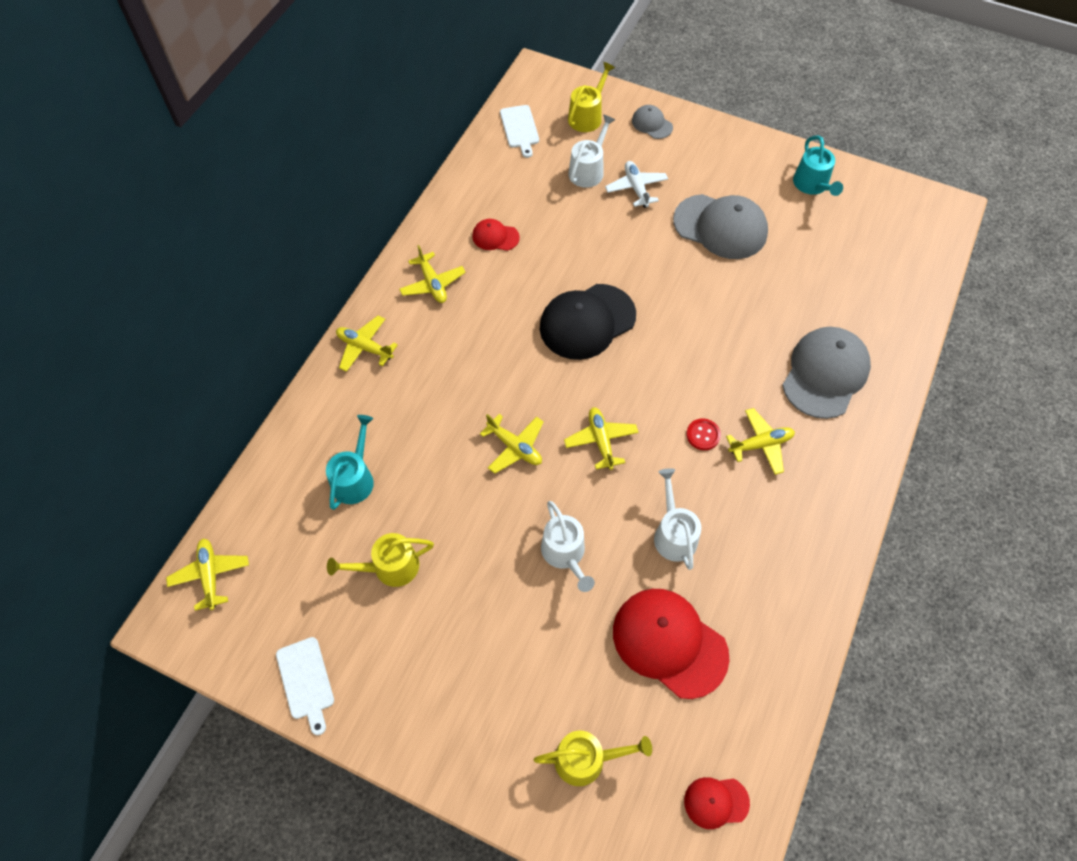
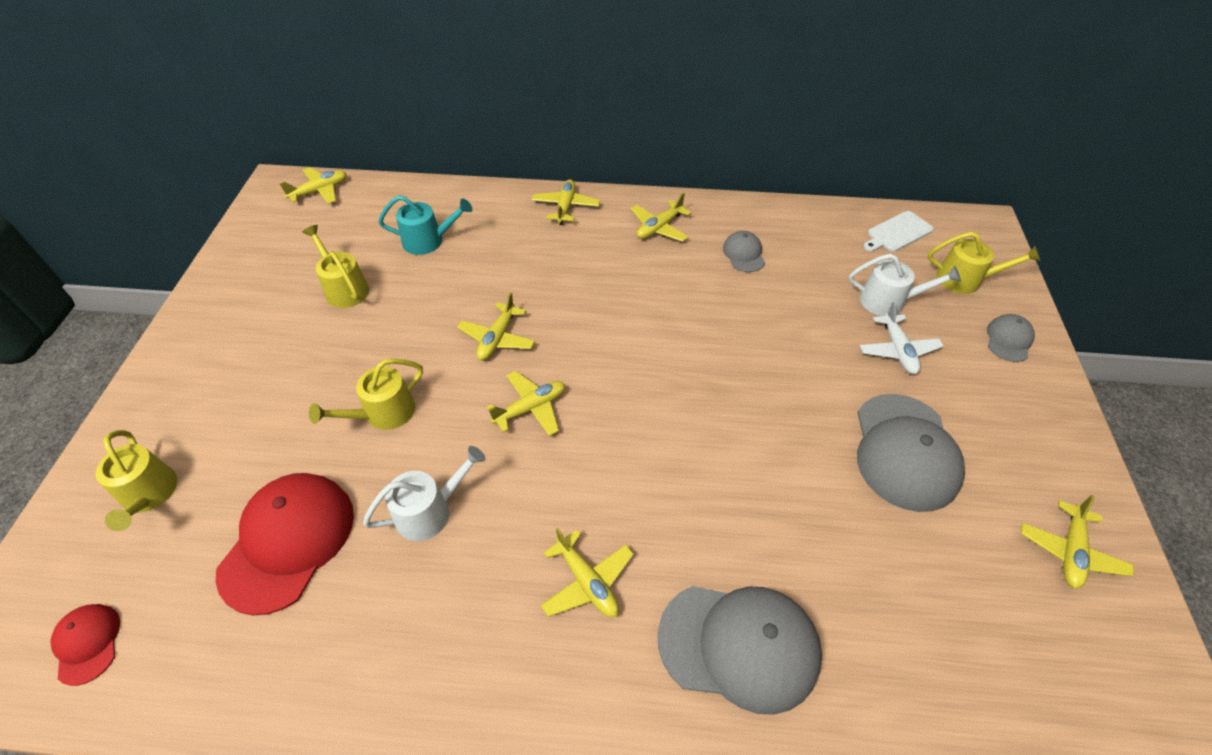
camera: 70 degrees right, 10 degrees down
white cutting board [276,637,334,736] -> none
red cap [472,219,520,251] -> grey cap [723,231,765,272]
black cap [540,284,636,360] -> none
white watering can [541,501,595,592] -> yellow watering can [309,358,423,430]
white plane [605,161,668,208] -> white plane turned 120 degrees clockwise [860,302,944,374]
red button [686,419,721,450] -> none
turquoise watering can [793,136,843,196] -> yellow plane [1021,495,1134,588]

